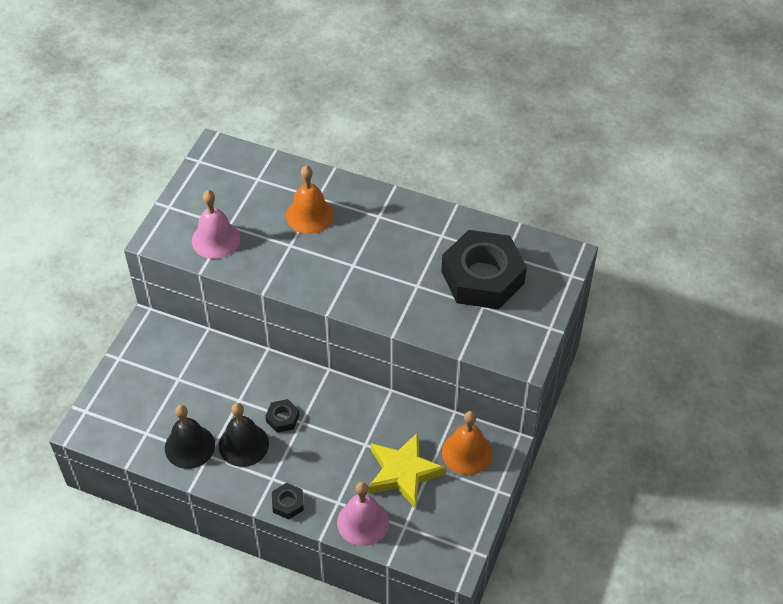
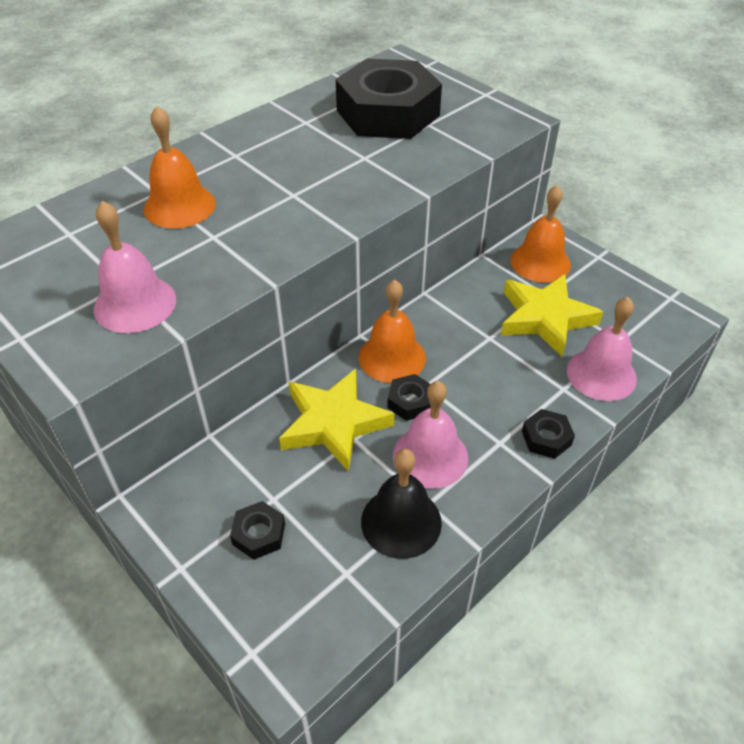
camera: 65 degrees left, 5 degrees down
black bell [219,403,269,467] -> pink bell [393,381,468,489]
none -> black nut [230,501,285,560]
none -> yellow star [279,369,395,472]
none -> orange bell [359,279,426,383]

